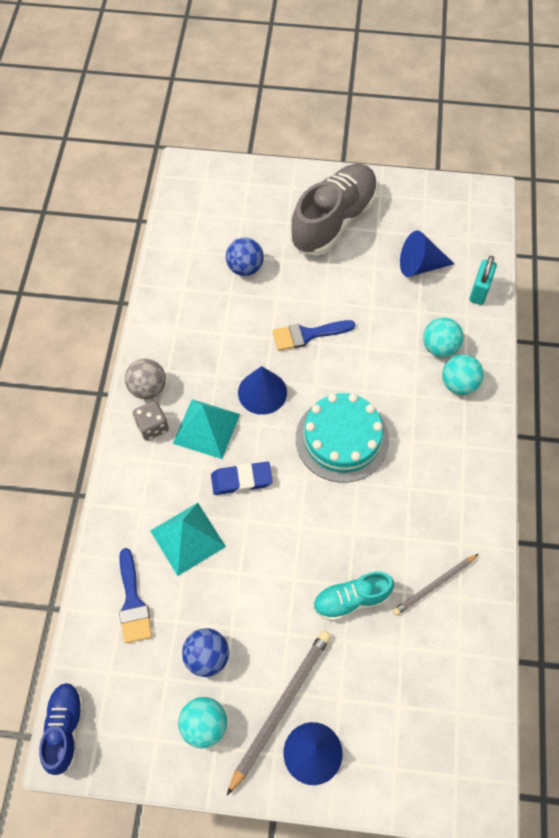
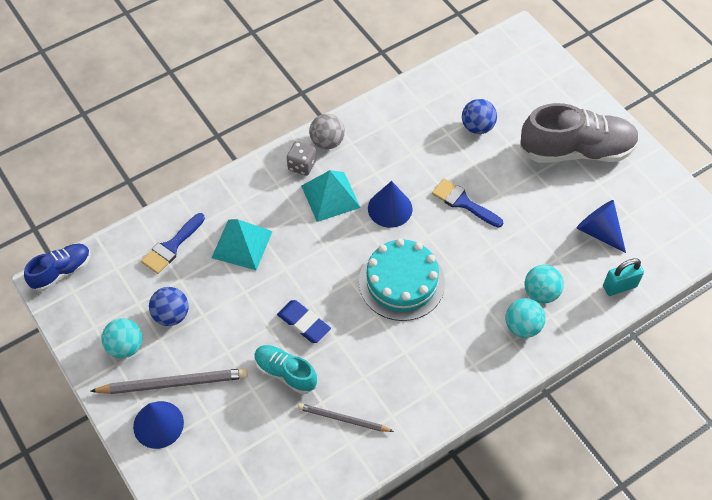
camera: 50 degrees right, 5 degrees down
blue eraser [211,462,273,495] -> blue eraser moved to [277,300,331,343]

